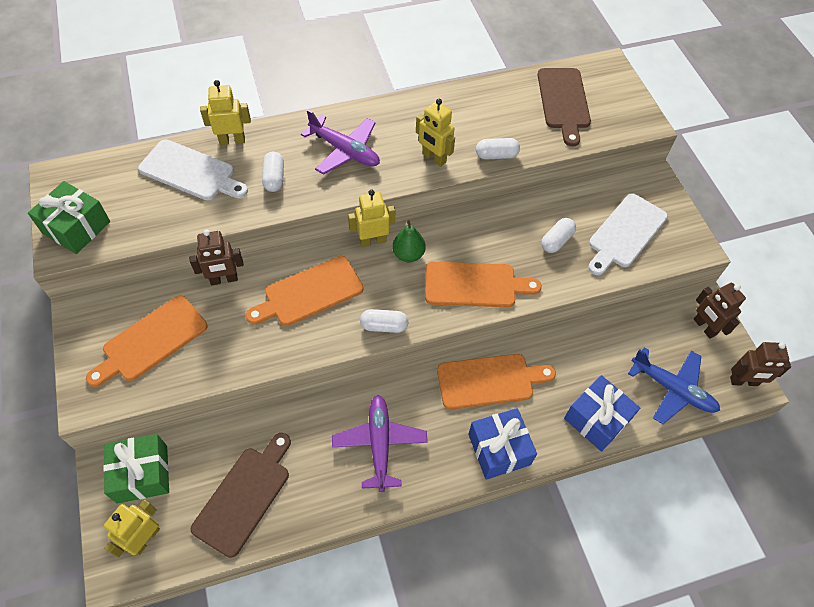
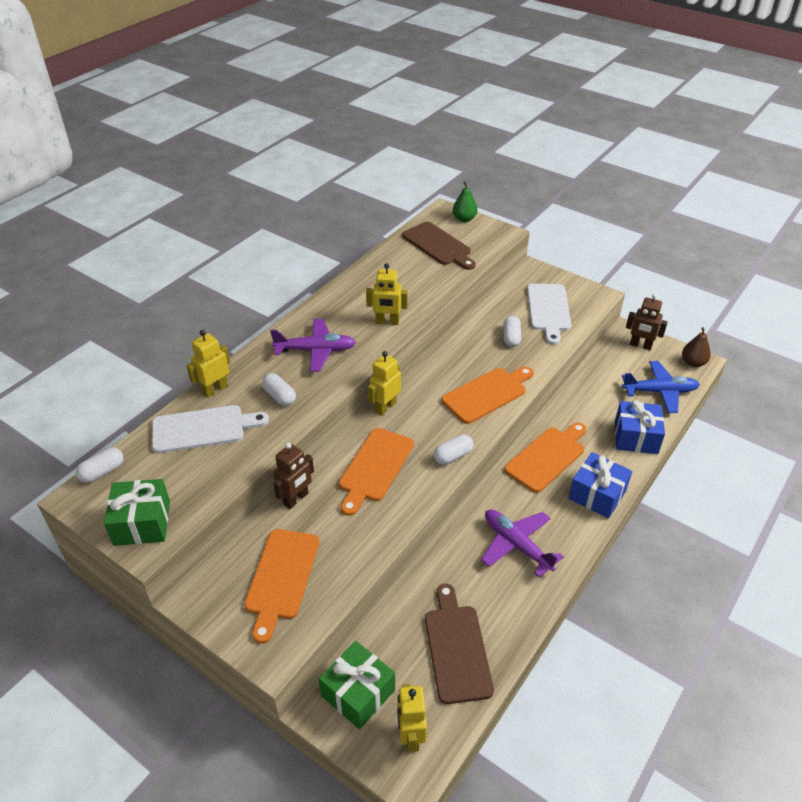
camera: 35 degrees left, 15 degrees down
green pear [393,220,425,262] -> green pear moved to [453,181,478,222]
white capsule [476,138,520,159] -> white capsule moved to [76,447,124,483]
brown robot [730,342,791,386] -> brown pear [682,327,711,367]

